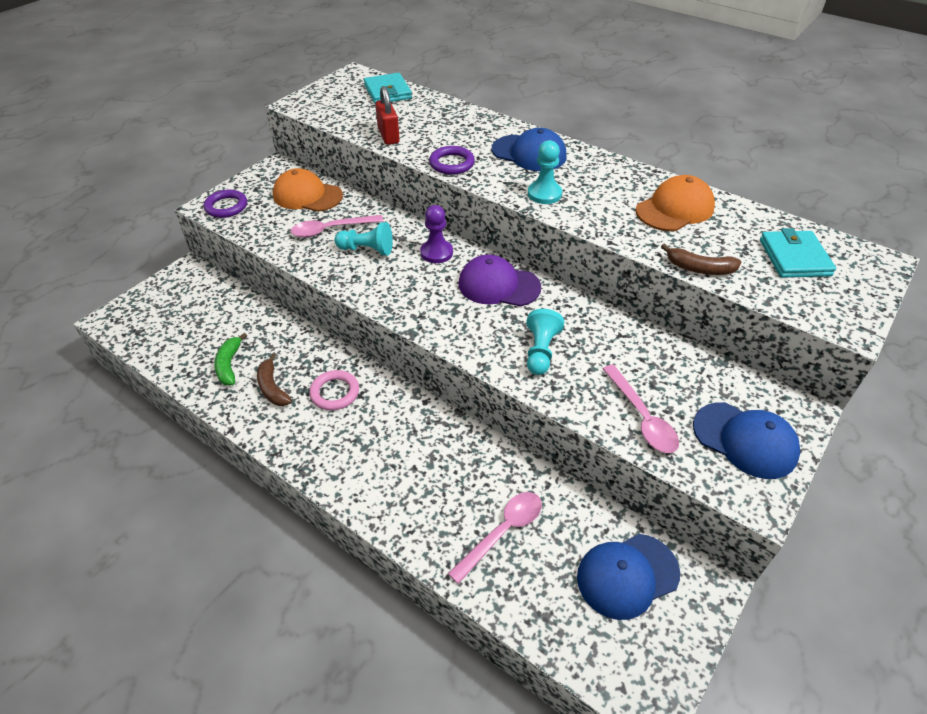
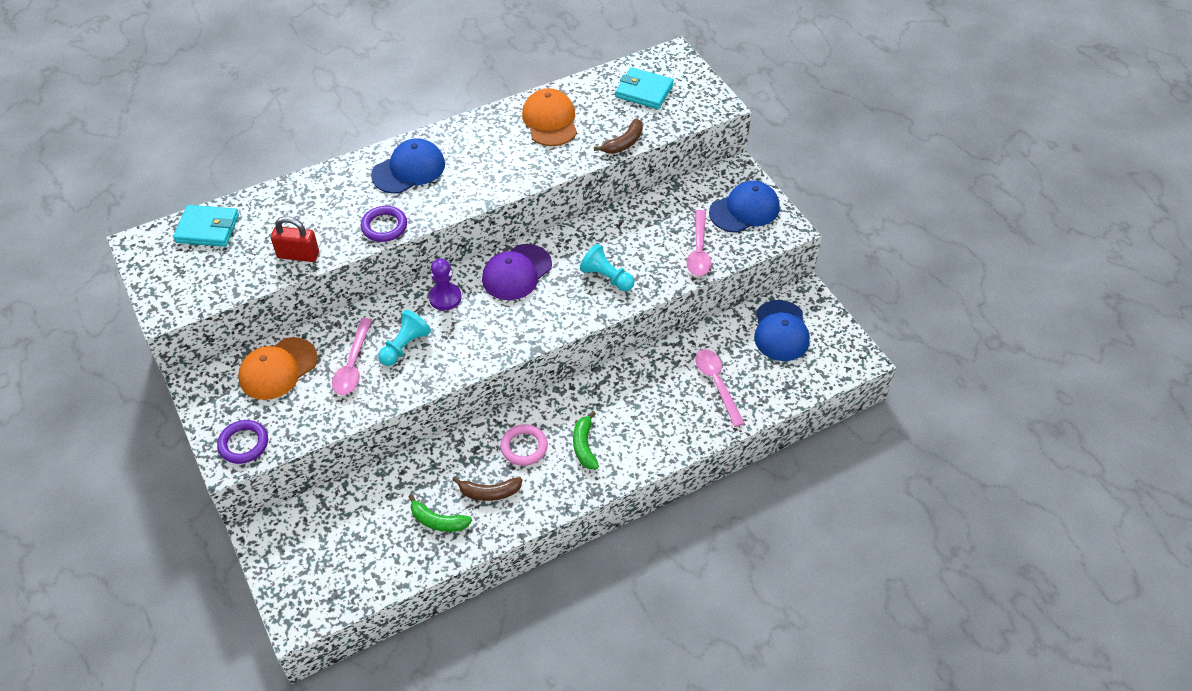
camera: 65 degrees left, 5 degrees up
turquoise pawn [528,140,562,204] -> none
pink spoon [603,364,679,453] -> pink spoon turned 90 degrees clockwise [687,210,711,276]
none -> green banana [573,411,599,469]

